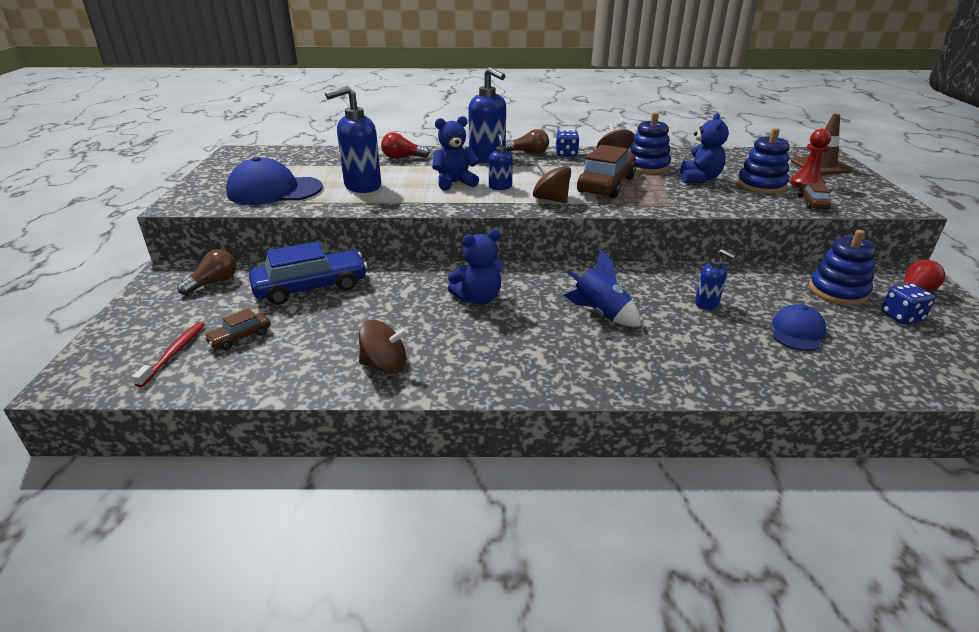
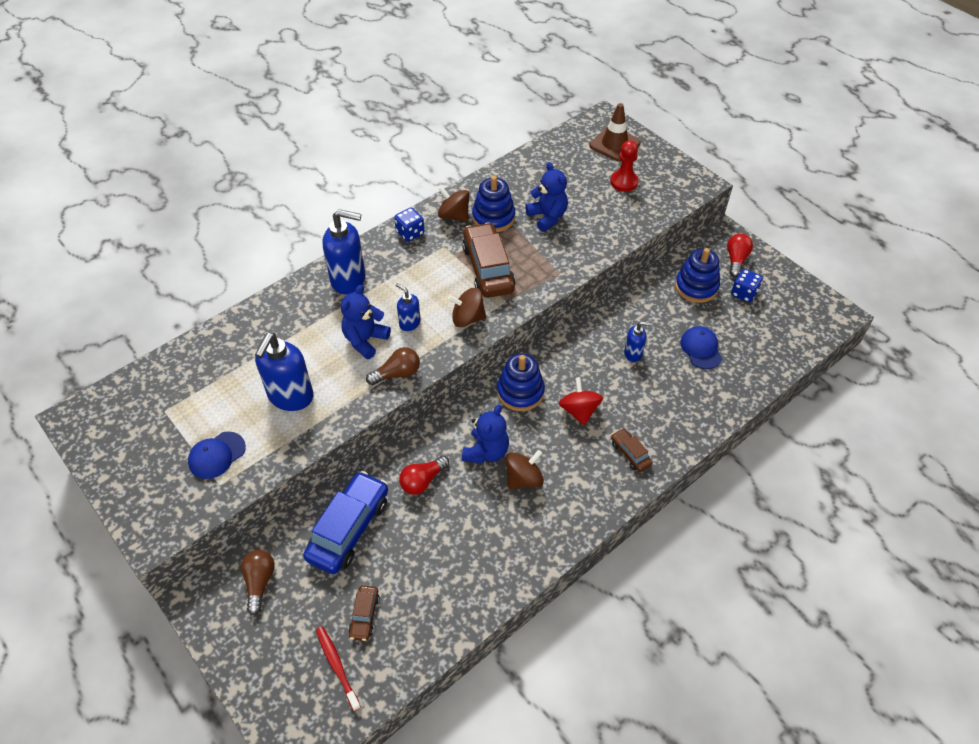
camera: 40 degrees left, 20 degrees up
blue cap [226,157,323,205] -> blue cap [188,431,246,479], size x0.57
brown spinning top [359,320,409,374] -> brown spinning top moved to [505,450,544,489]
red light bulb [381,132,430,158] -> red light bulb moved to [399,456,449,495]
brown light bulb [506,129,549,155] -> brown light bulb moved to [366,347,420,385]
blue rocket [563,249,641,327] -> red spinning top [559,377,603,425]
blue stacking toy [737,128,790,194] -> blue stacking toy moved to [497,353,545,411]
brown car [798,183,831,210] -> brown car moved to [611,428,653,472]

